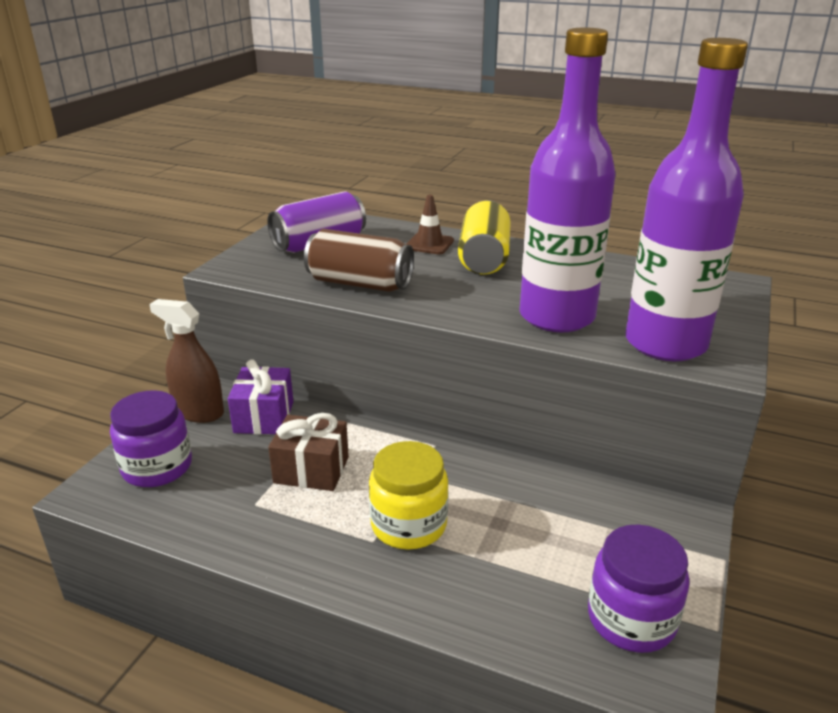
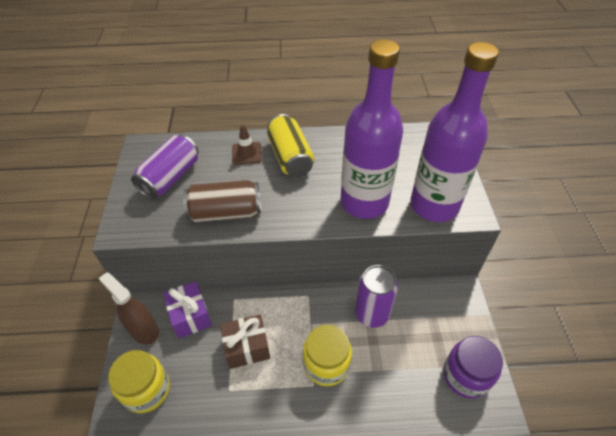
camera: 25 degrees left, 20 degrees up
purple jar [110,390,192,487] -> yellow jar [108,350,170,413]
brown spray bottle [149,299,224,423] -> brown spray bottle turned 45 degrees clockwise [99,272,159,344]
none -> purple can [355,265,398,328]

